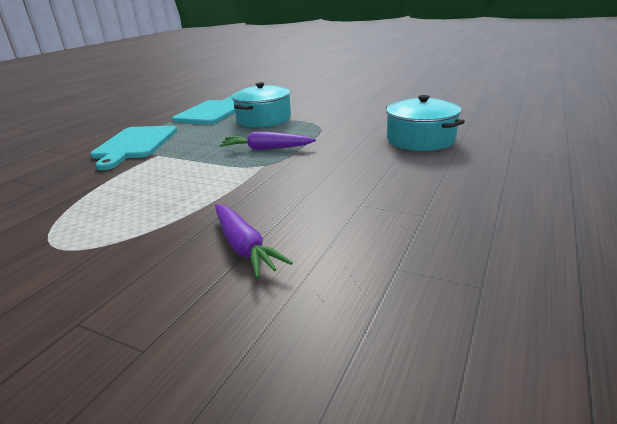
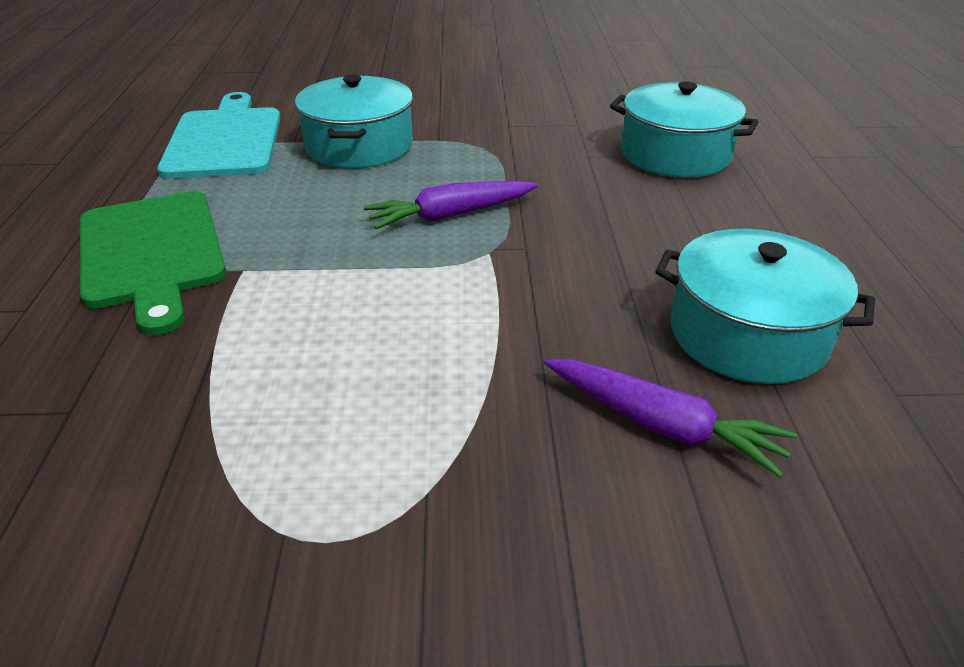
camera: 30 degrees left, 10 degrees up
turquoise cutting board [91,126,177,170] -> green cutting board [80,191,227,335]
none -> turquoise pot [655,229,875,384]

